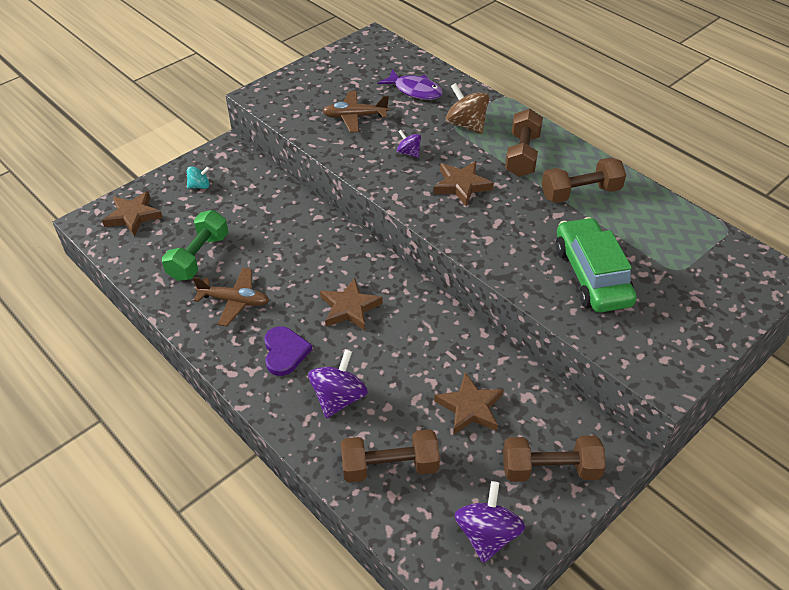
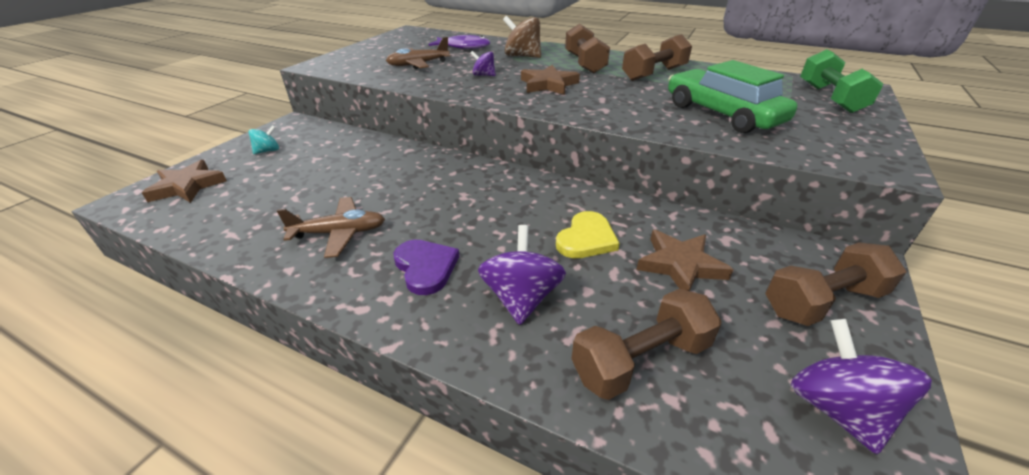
camera: 20 degrees left, 10 degrees down
green dumbbell [162,210,228,281] -> green dumbbell moved to [800,49,883,113]
brown star [320,278,383,330] -> none
none -> yellow heart [556,211,620,258]

